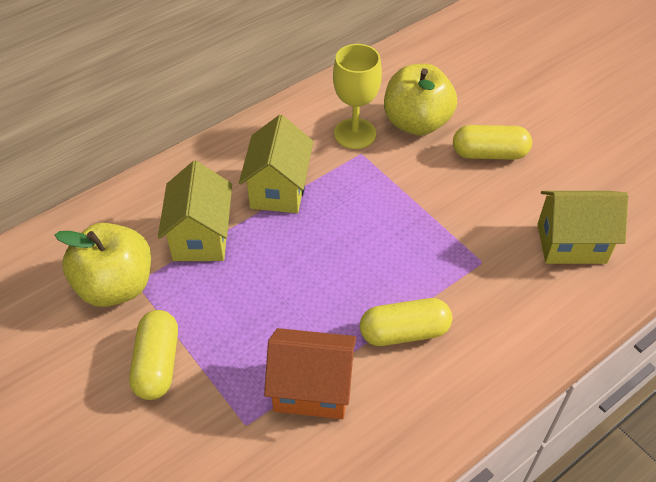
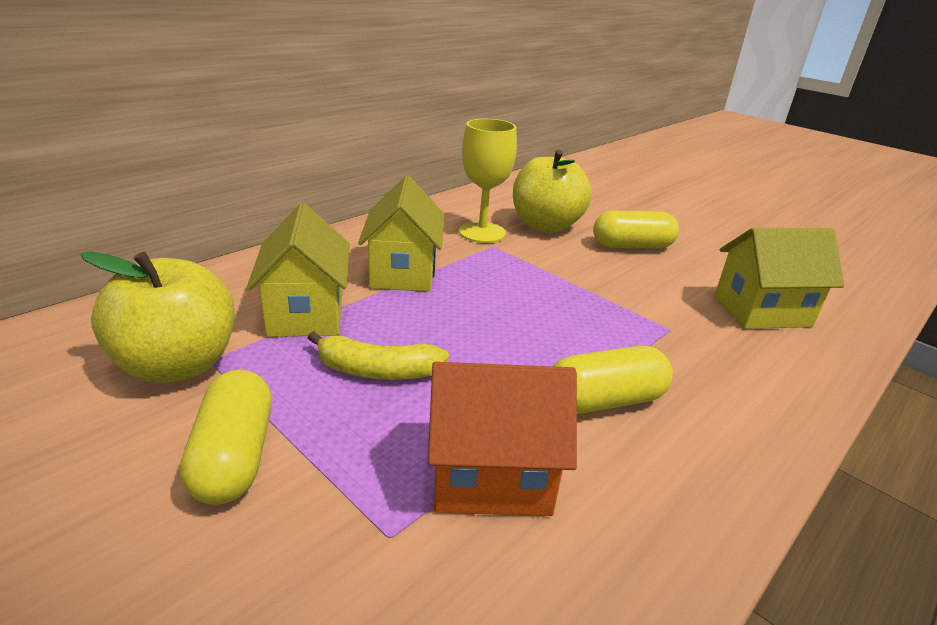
camera: 10 degrees left, 20 degrees down
none -> yellow banana [308,331,449,380]

